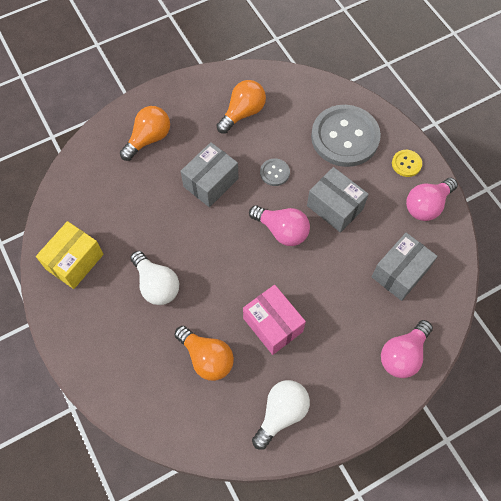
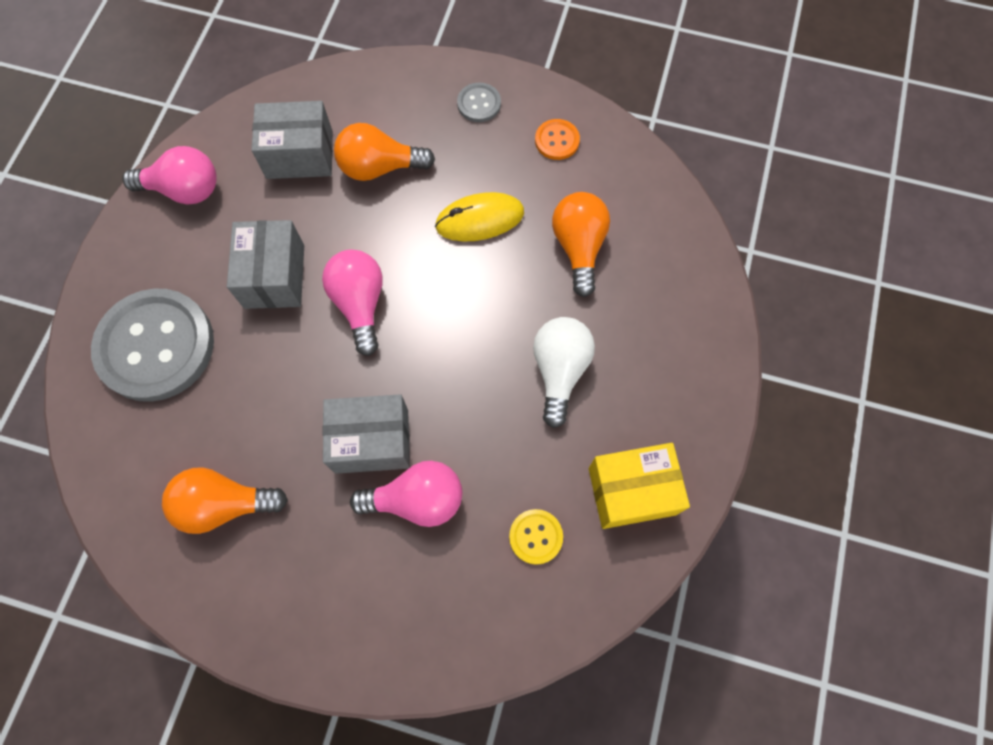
camera: 135 degrees left, 5 degrees up
orange light bulb [120,106,170,161] -> orange light bulb moved to [334,123,435,181]
pink box [243,285,306,355] -> yellow mouse [435,192,524,241]
white light bulb [252,380,310,450] -> orange button [535,119,580,160]
grey button [260,158,290,186] -> grey button moved to [457,83,501,122]
pink light bulb [381,320,433,378] -> pink light bulb moved to [350,461,462,527]
yellow button [392,150,422,177] -> yellow button moved to [509,509,563,565]

